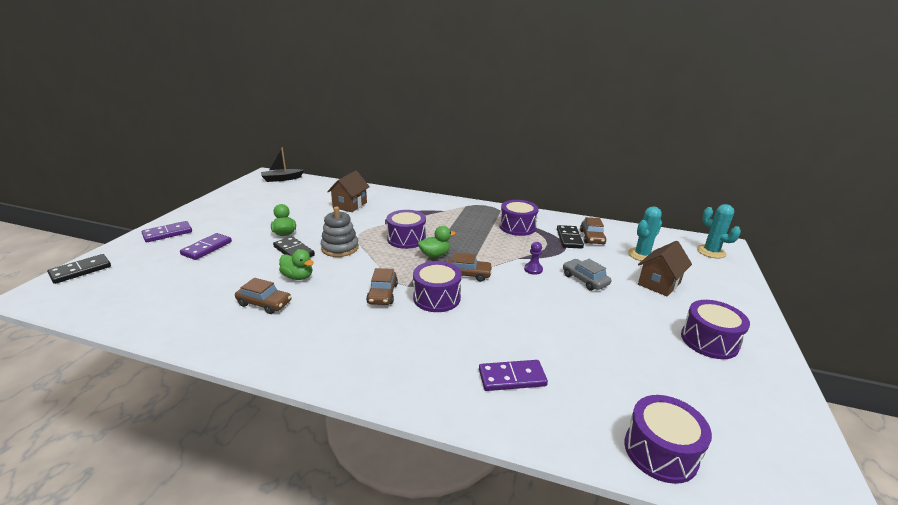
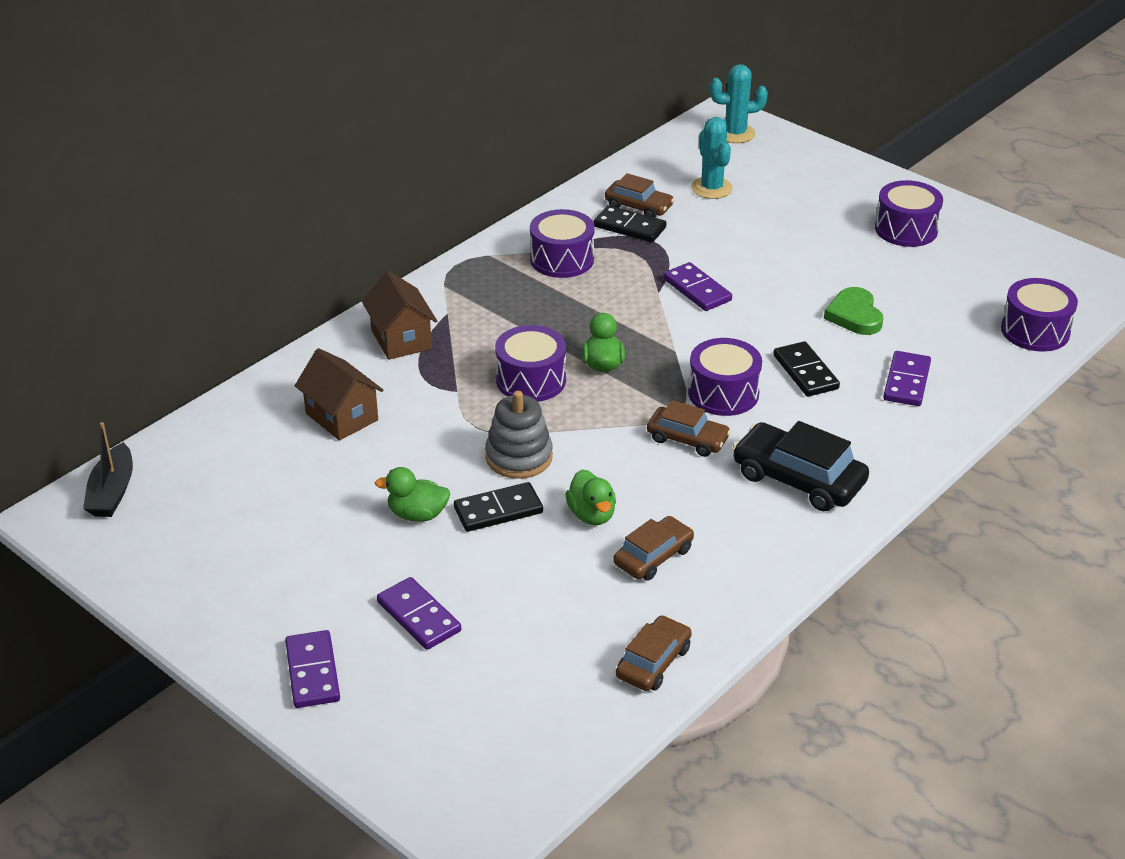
camera: 65 degrees left, 10 degrees up
black domino [47,254,111,284] -> black domino moved to [773,341,840,397]
green duck [279,249,314,280] -> green duck turned 105 degrees clockwise [565,469,616,525]
brown car [445,253,493,282] -> brown car moved to [616,615,692,691]
purple pawn [524,242,543,275] -> purple domino [663,262,732,311]
grey car [563,259,611,291] -> none
brown house [638,241,692,297] -> brown house moved to [362,271,437,360]
none -> black car [733,421,869,511]
none -> green heart [824,287,883,335]

